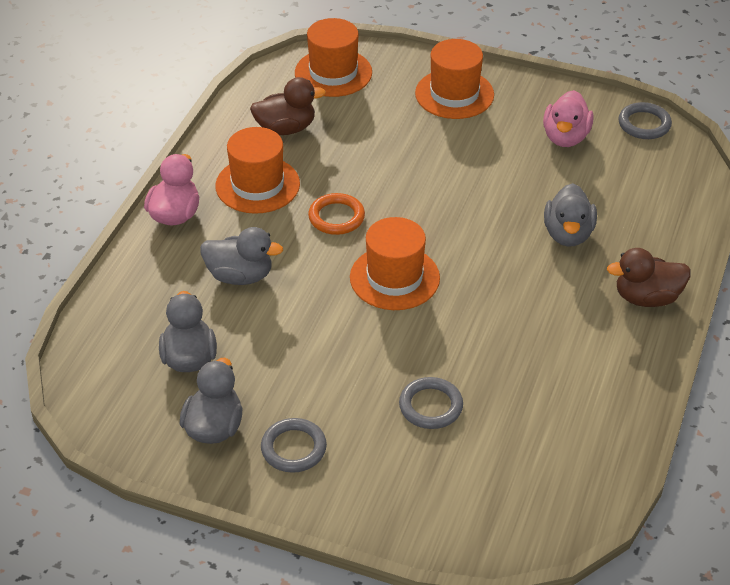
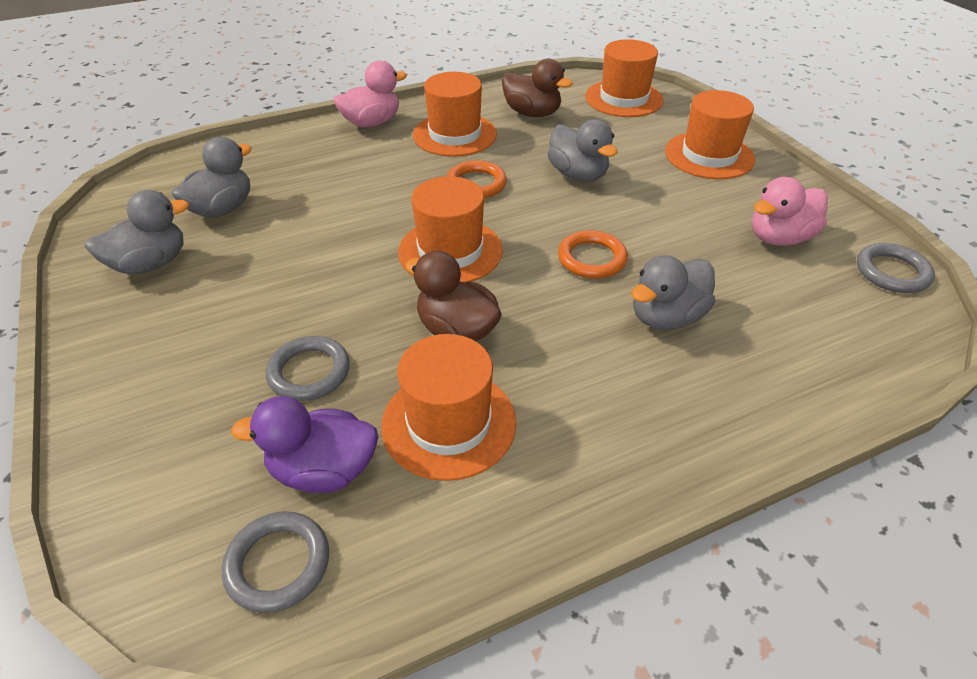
camera: 45 degrees right, 0 degrees up
grey duck [200,227,283,285] -> grey duck moved to [547,119,618,182]
grey ring [261,418,327,473] -> grey ring moved to [222,511,329,613]
brown duck [607,248,691,307] -> brown duck moved to [405,250,502,341]
none -> purple duck [231,396,378,493]
none -> orange hat [381,334,516,481]
none -> orange ring [558,230,628,279]

